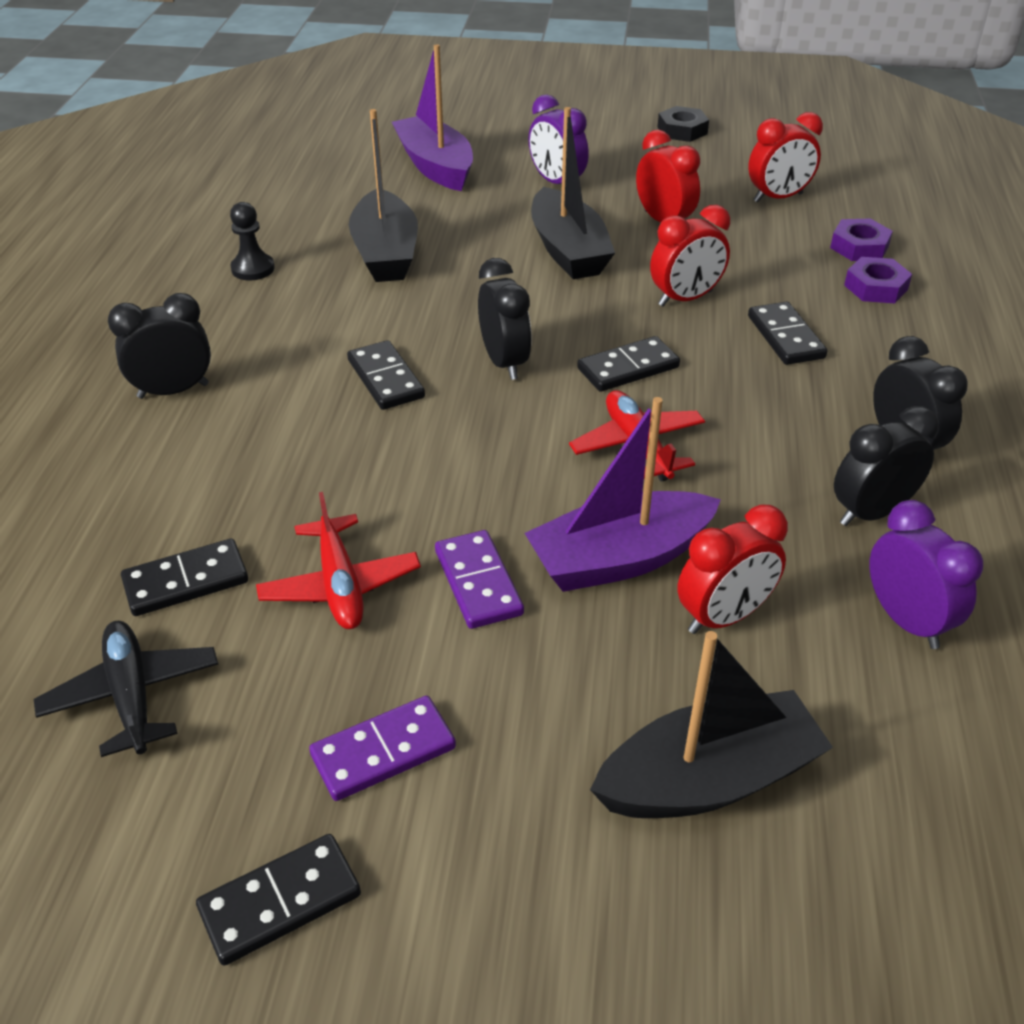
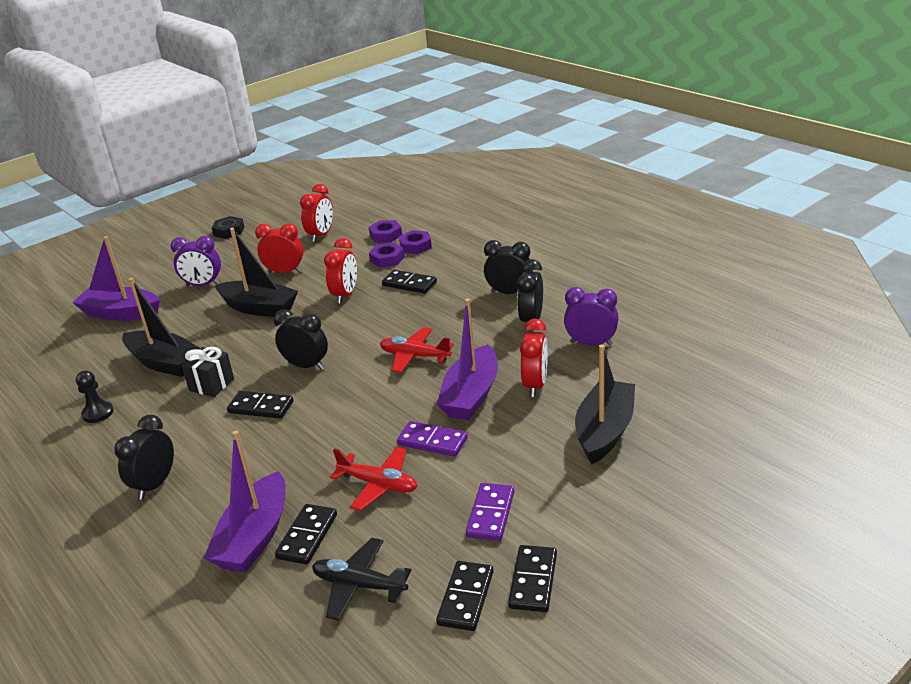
camera: 45 degrees left, 10 degrees down
black domino [577,336,680,392] -> black domino moved to [436,561,494,631]
none -> black gift [181,347,234,397]
none -> purple boat [204,431,286,573]
none -> purple nut [369,242,405,268]

